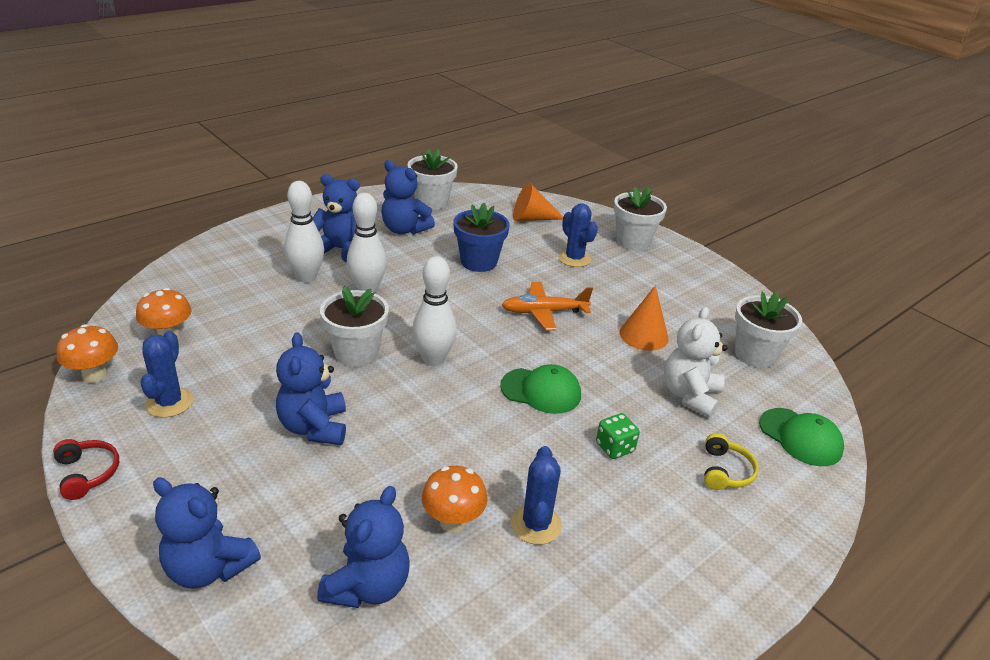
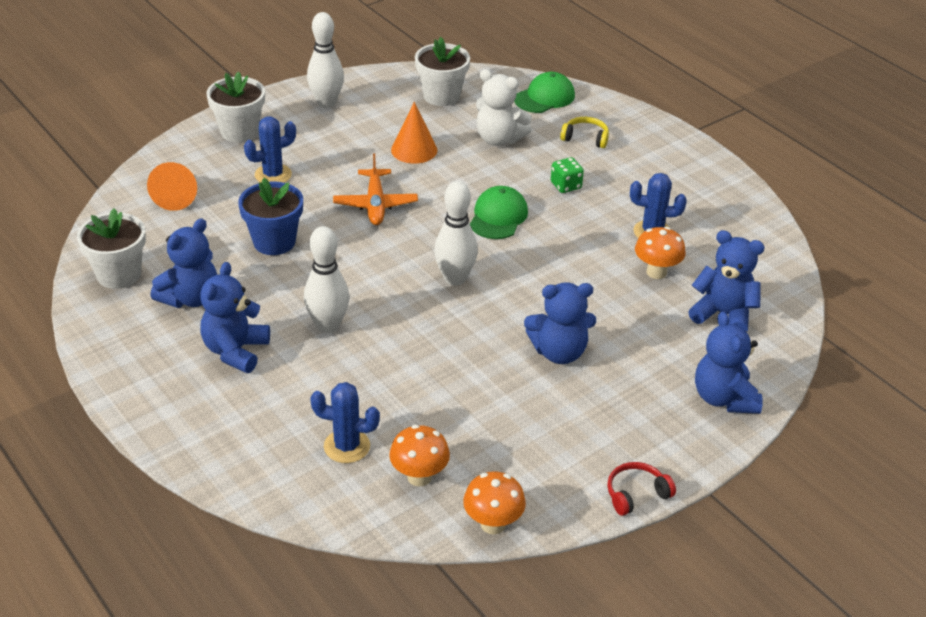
camera: 85 degrees left, 5 degrees up
blue cactus [140,331,193,418] -> blue cactus moved to [310,382,380,463]
blue teddy bear [153,477,261,589] -> blue teddy bear turned 135 degrees clockwise [695,311,763,414]
white bowling pin [284,181,324,283] -> white bowling pin moved to [307,12,344,108]
white flower pot [320,286,389,366] -> none

